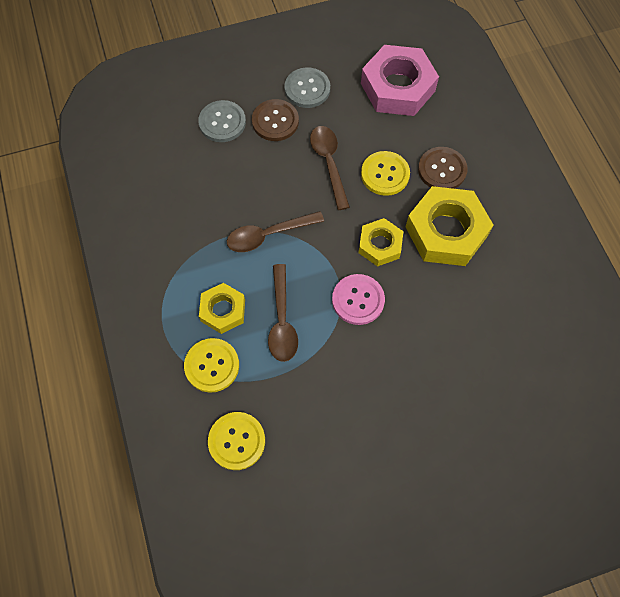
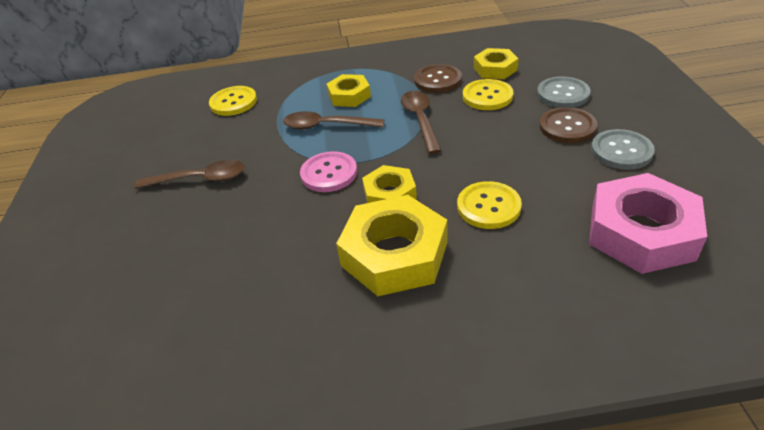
camera: 105 degrees right, 25 degrees down
yellow button [184,338,239,393] -> yellow button moved to [463,79,513,110]
brown spoon [310,126,350,210] -> brown spoon moved to [134,160,245,189]
brown button [418,147,468,189] -> brown button moved to [414,64,462,93]
none -> yellow nut [474,48,518,79]

